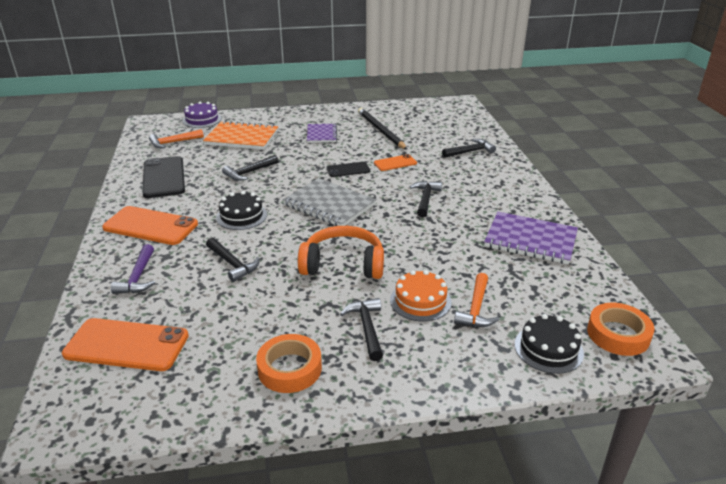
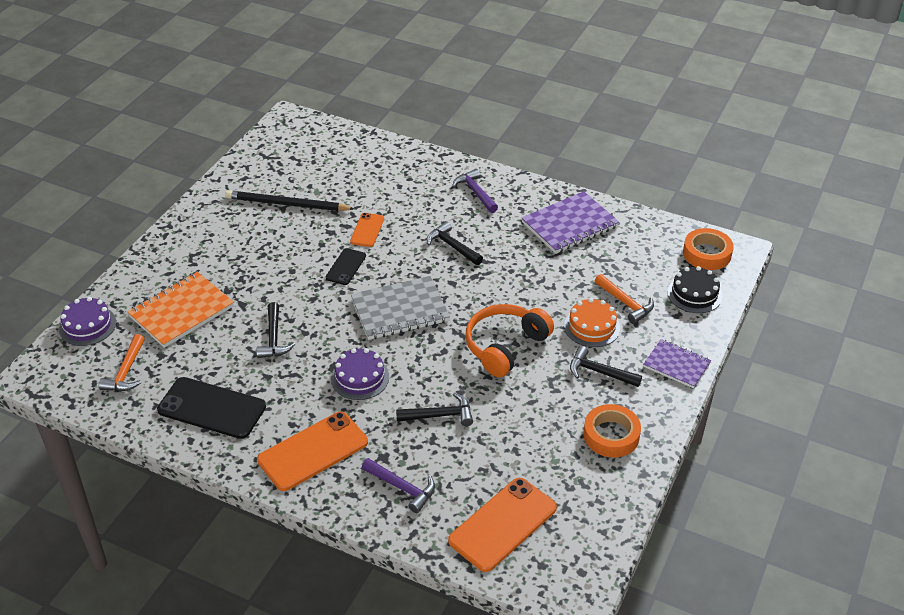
camera: 55 degrees left, 10 degrees up
black cake [216,191,267,230] -> purple cake [331,348,389,400]
purple notebook [307,124,337,143] -> purple notebook moved to [643,339,711,388]
black hammer [442,139,496,158] -> none
none -> purple hammer [452,169,498,213]

